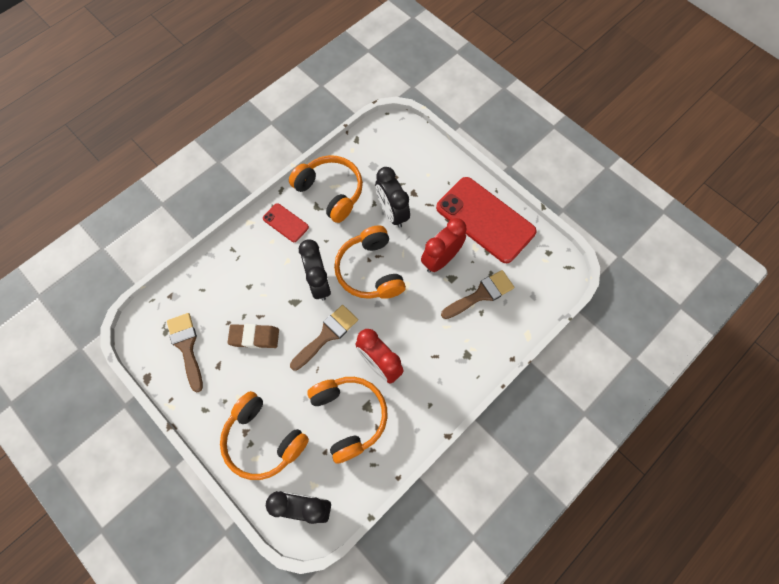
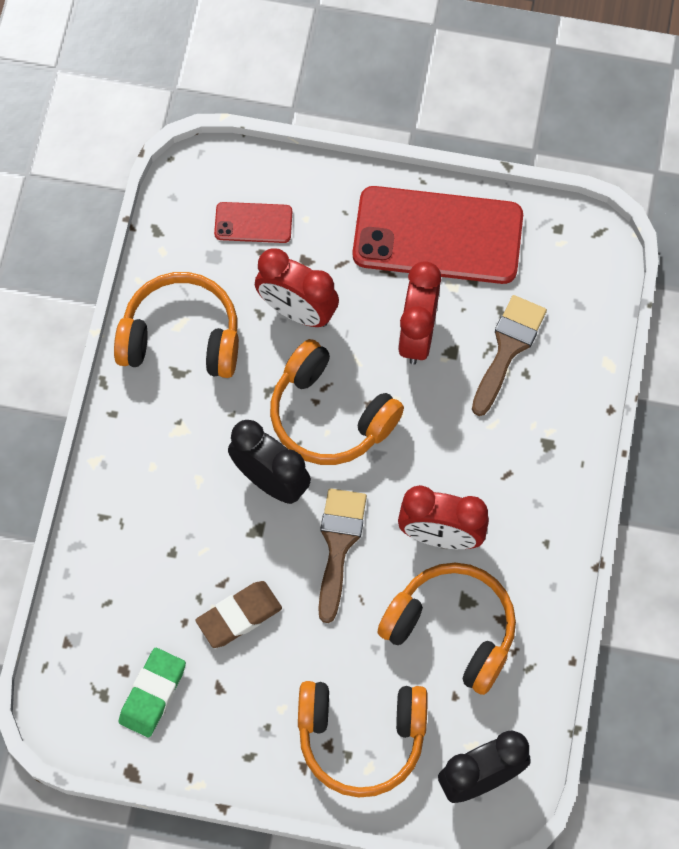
camera: 35 degrees left, 0 degrees up
brown brush [167,313,203,393] -> green eraser [119,648,186,738]
red phone [263,203,309,242] -> red phone moved to [214,202,292,243]
black clock [375,167,410,228] -> red clock [255,248,339,327]

